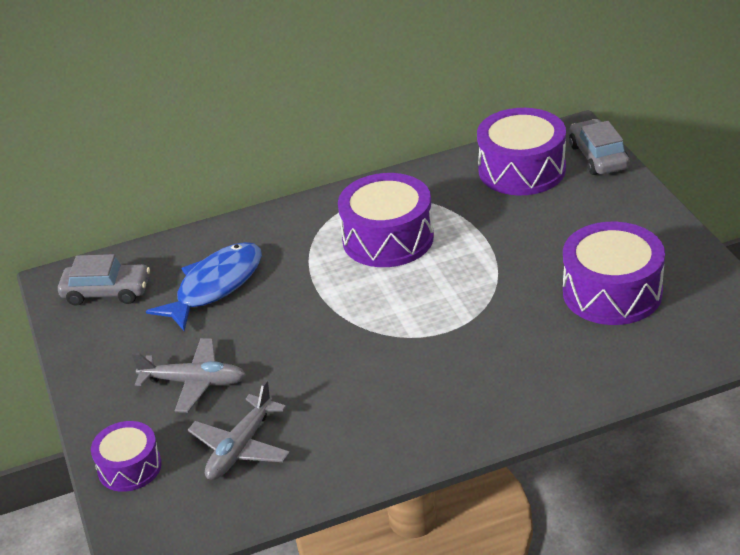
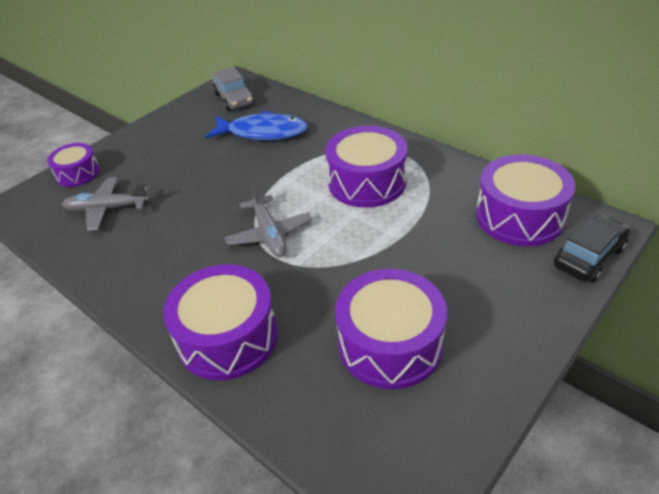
camera: 60 degrees right, 5 degrees up
grey plane [132,338,246,413] -> grey plane moved to [224,183,312,257]
grey car [569,119,630,175] -> black car [554,215,630,283]
none -> purple drum [164,264,278,381]

